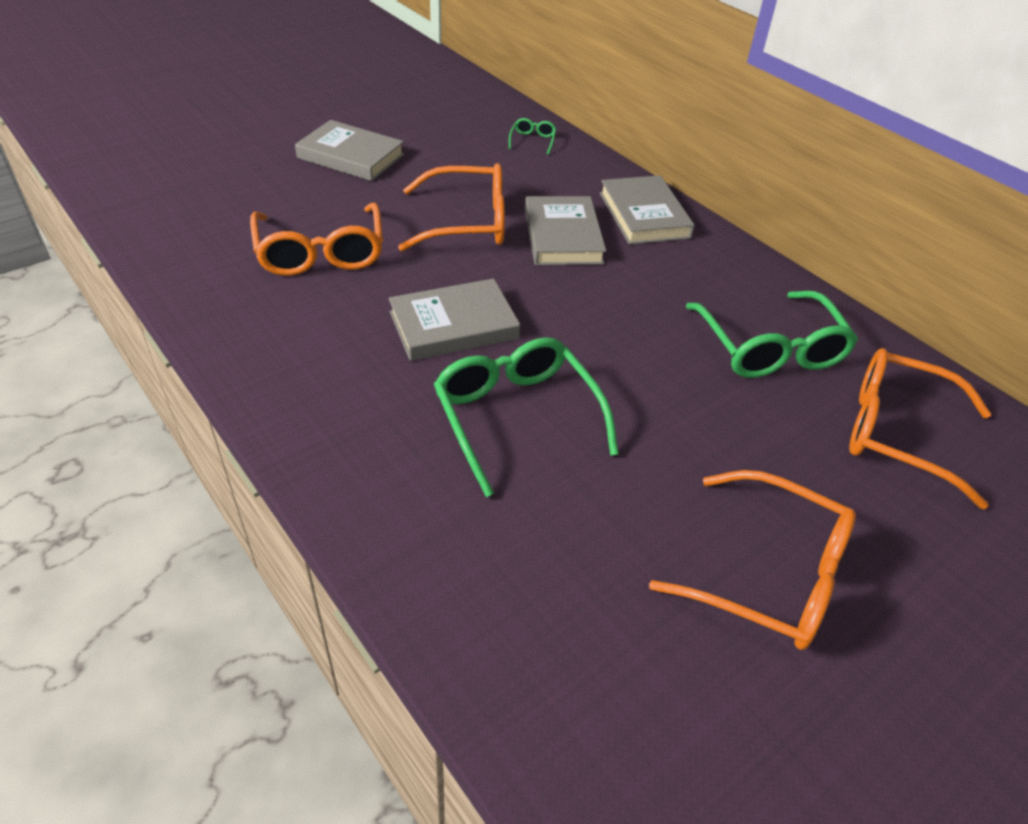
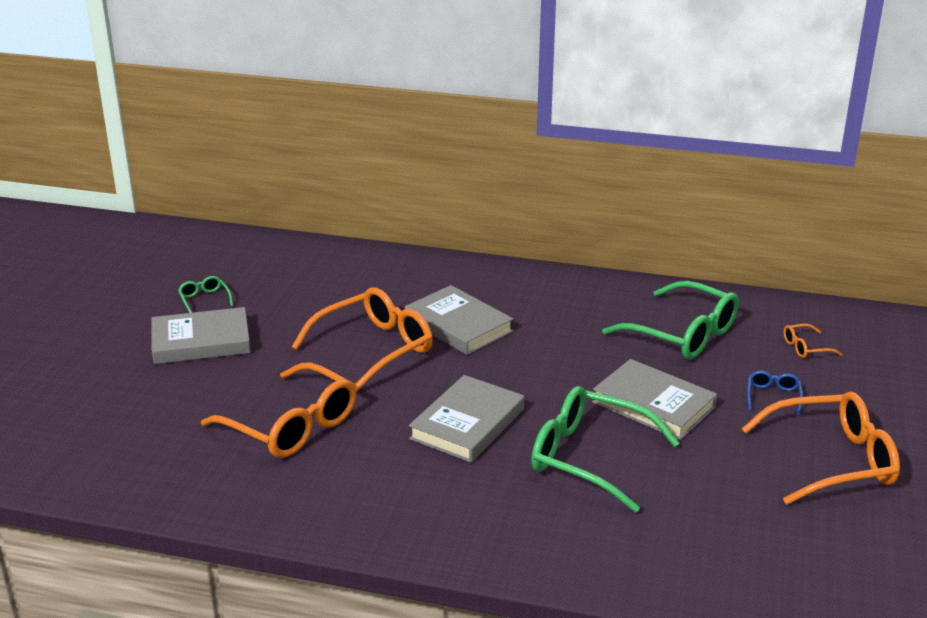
camera: 35 degrees left, 15 degrees down
green glasses [509,118,556,155] -> green glasses moved to [178,276,233,313]
grey book [600,175,695,244] -> grey book moved to [592,359,717,440]
orange glasses [849,348,991,509] -> orange glasses [783,324,842,358], size x0.43
none -> blue glasses [747,371,803,416]

